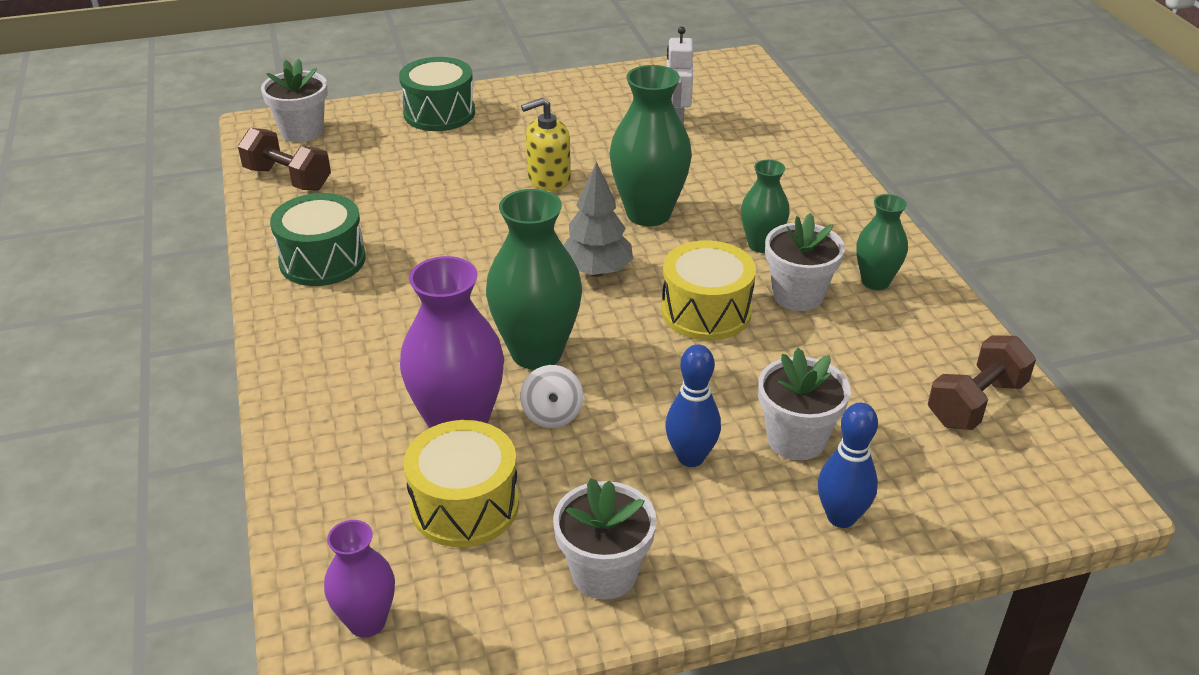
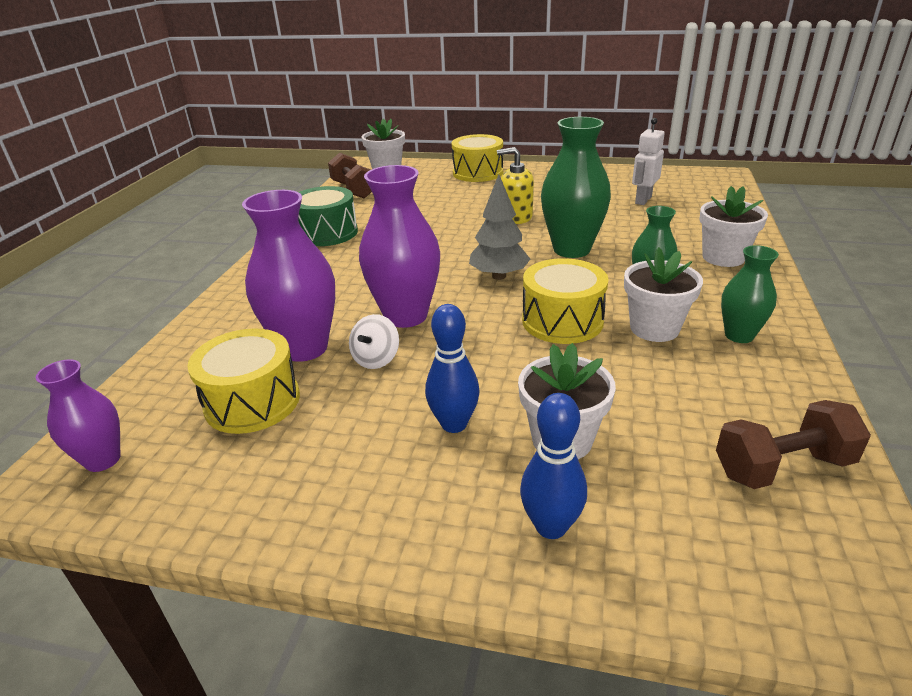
camera: 30 degrees right, 5 degrees down
green drum [399,57,475,131] -> yellow drum [452,134,503,182]
green vase [486,189,582,370] -> purple vase [359,165,440,328]
white flower pot [553,478,657,599] -> white flower pot moved to [699,186,768,267]

